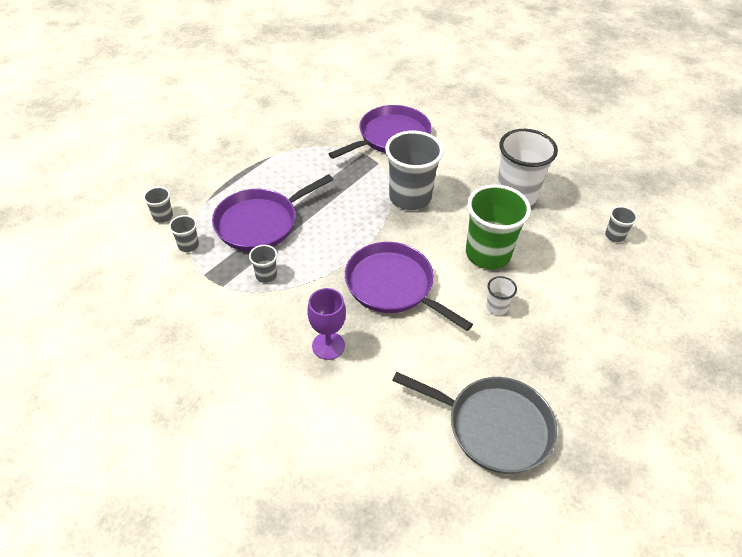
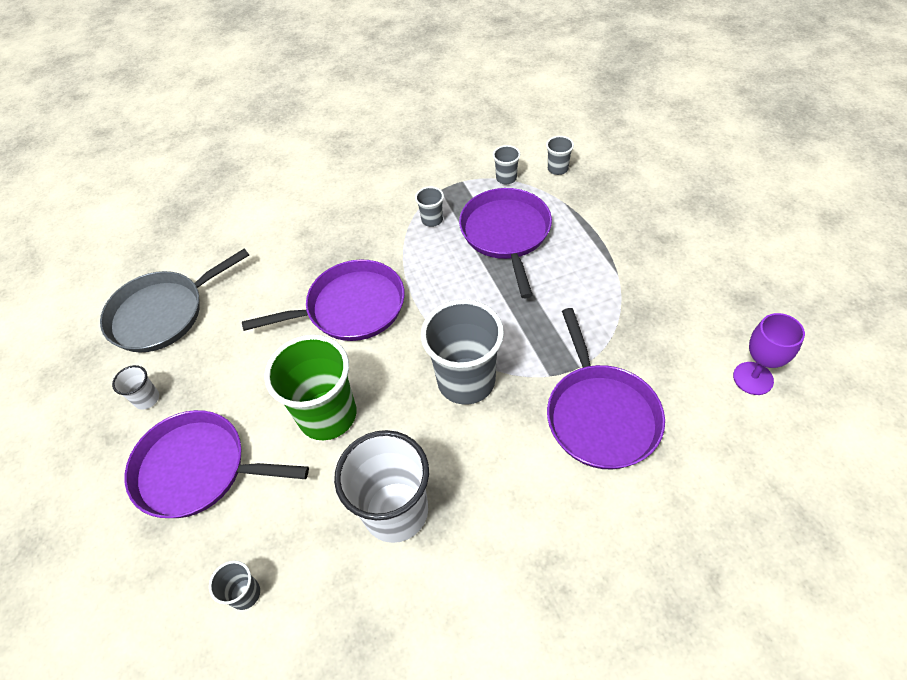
camera: 125 degrees right, 5 degrees up
purple goblet [307,288,346,360] -> purple goblet moved to [733,313,805,395]
white cup [486,276,517,315] -> white cup moved to [112,365,159,410]
none -> purple pan [125,410,309,518]

